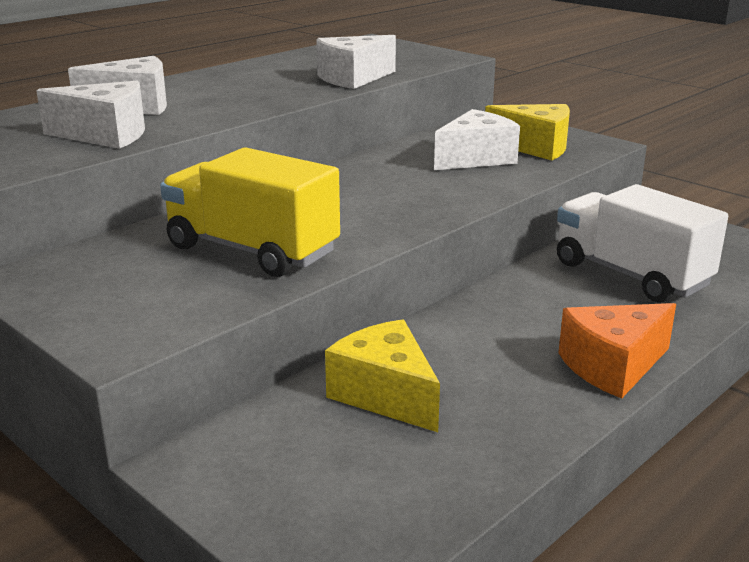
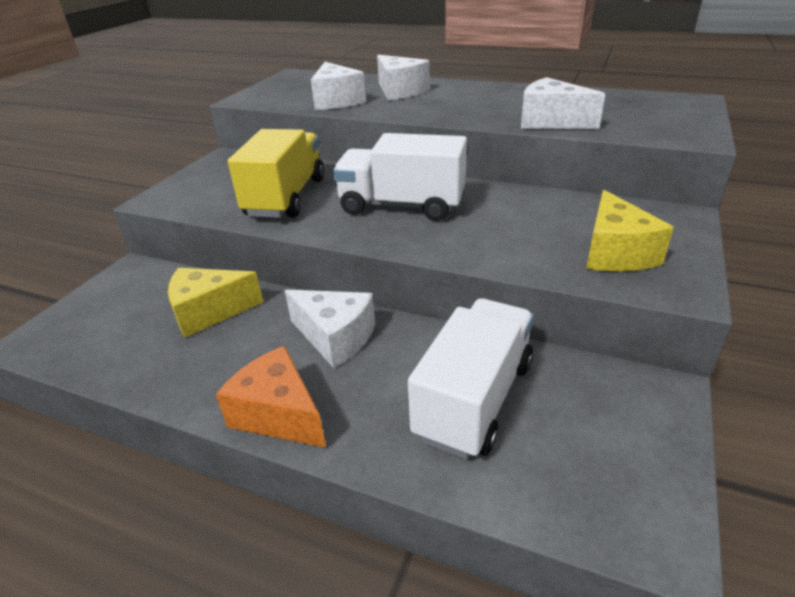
camera: 70 degrees right, 10 degrees up
yellow cheese [325,319,440,432] -> yellow cheese turned 135 degrees counterclockwise [168,268,263,338]
white cheese [434,109,520,170] -> white cheese moved to [285,290,375,368]
none -> white truck [333,133,467,221]

